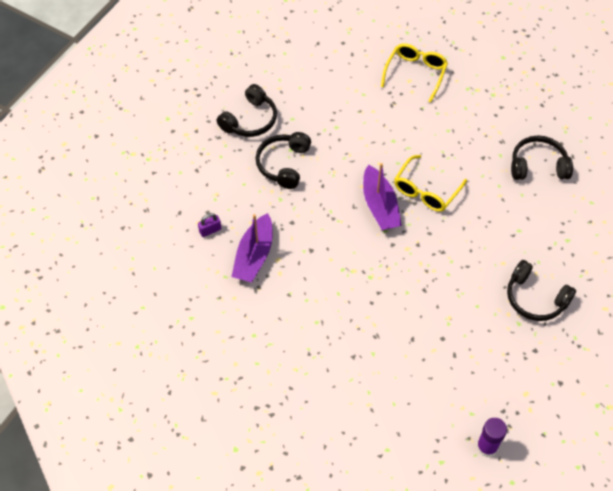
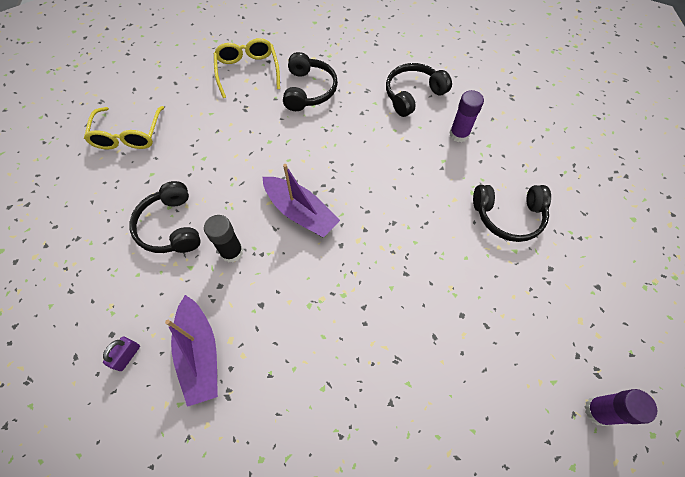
camera: 35 degrees left, 5 degrees up
black headphones [217,84,277,137] -> black headphones moved to [283,52,338,111]
yellow glasses [394,155,467,212] -> yellow glasses moved to [84,106,164,150]
none -> black glue stick [204,215,243,262]
none -> purple glue stick [449,90,484,142]

